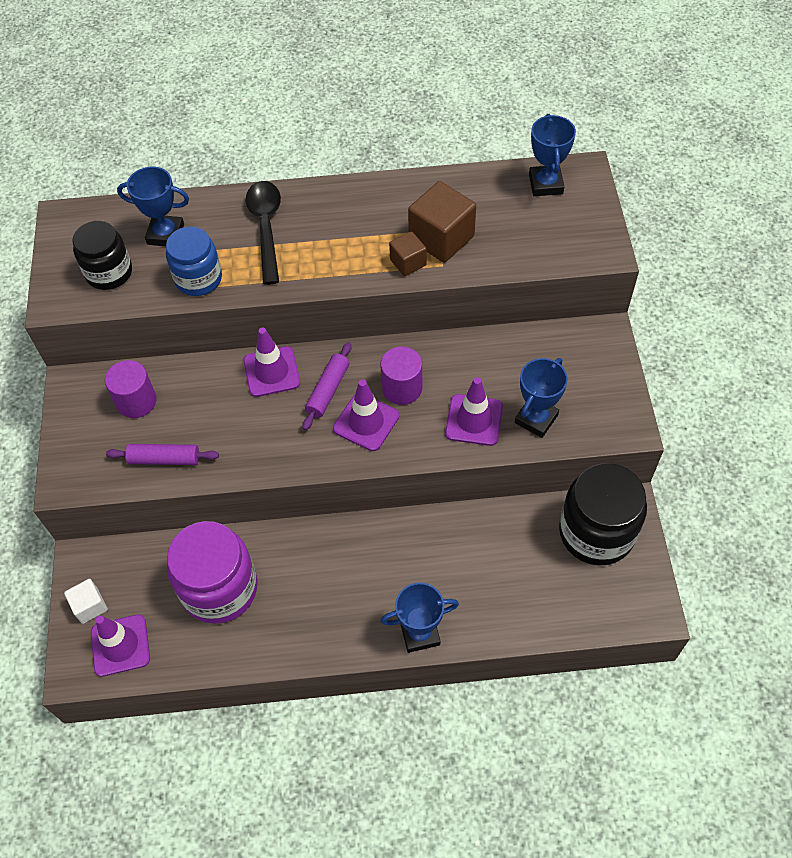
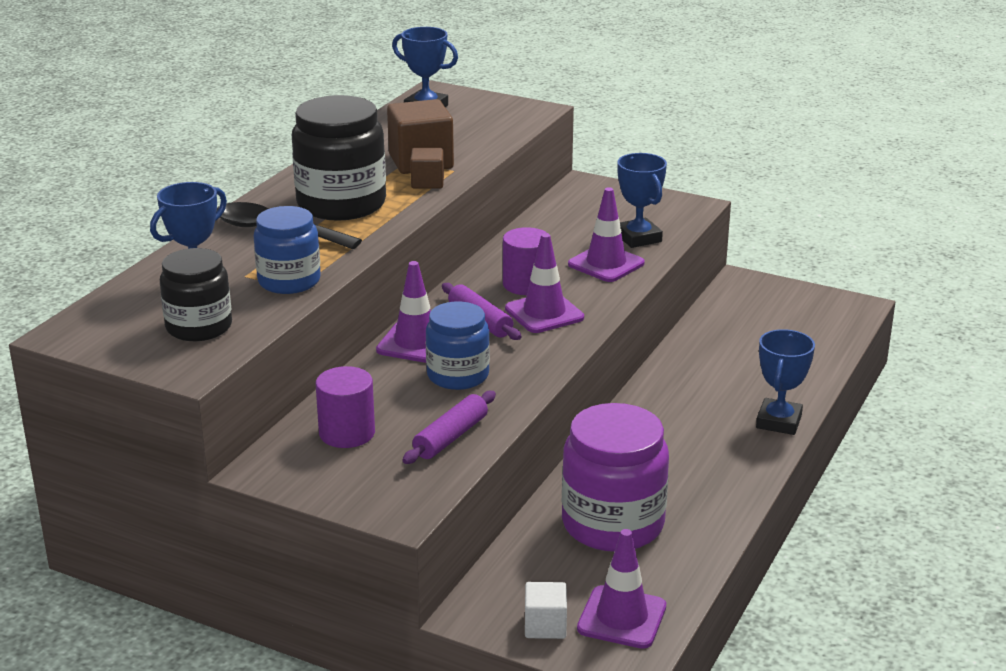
camera: 60 degrees left, 30 degrees down
black jar [559,463,647,566] -> black jar moved to [292,95,386,221]
none -> blue jar [426,302,490,390]

